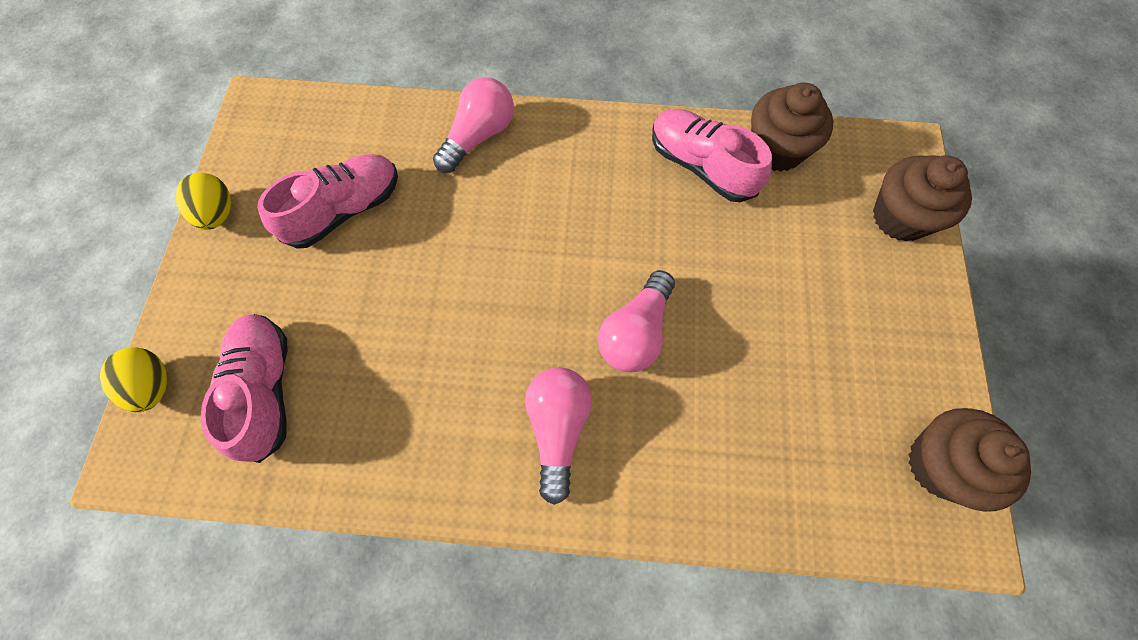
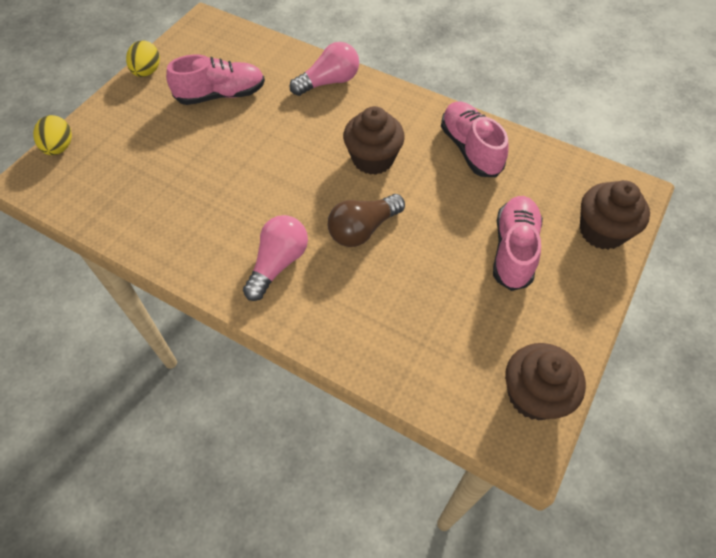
camera: 25 degrees right, 10 degrees down
pink shoe [201,314,288,463] -> pink shoe moved to [493,196,543,291]
pink light bulb [598,270,675,372] -> brown light bulb [328,194,405,247]
brown cupcake [751,83,833,172] -> brown cupcake moved to [343,106,405,175]

